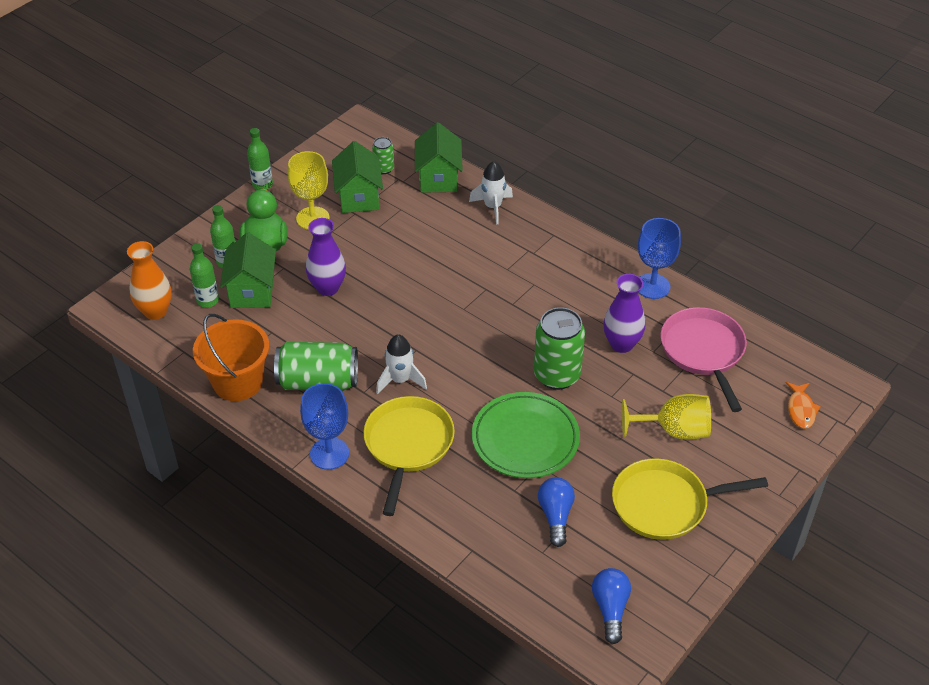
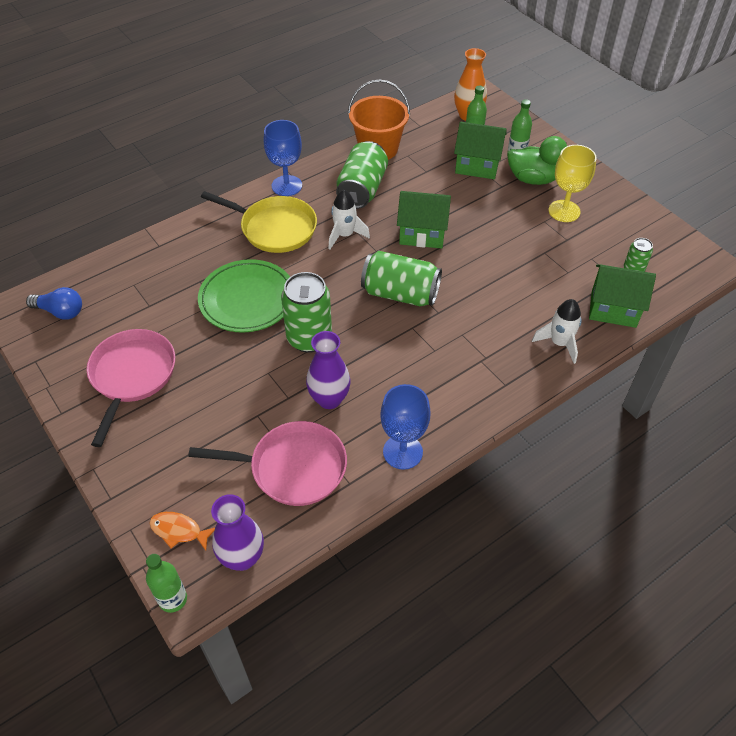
camera: 105 degrees right, 5 degrees up
green bottle [247,128,273,190] -> green bottle moved to [146,554,187,613]
purple vase [306,218,346,296] -> purple vase moved to [211,494,264,571]
green house [332,141,383,213] -> green house moved to [397,191,451,249]
blue light bulb [538,477,575,547] -> none
yellow pan [612,458,768,540] -> pink pan [87,329,175,447]
yellow goblet [622,394,711,440] -> none
none -> green can [361,251,442,306]

